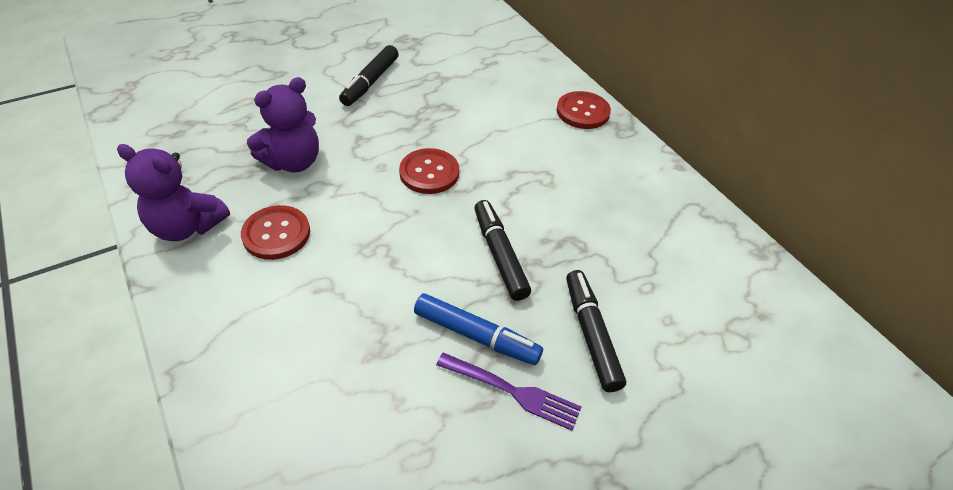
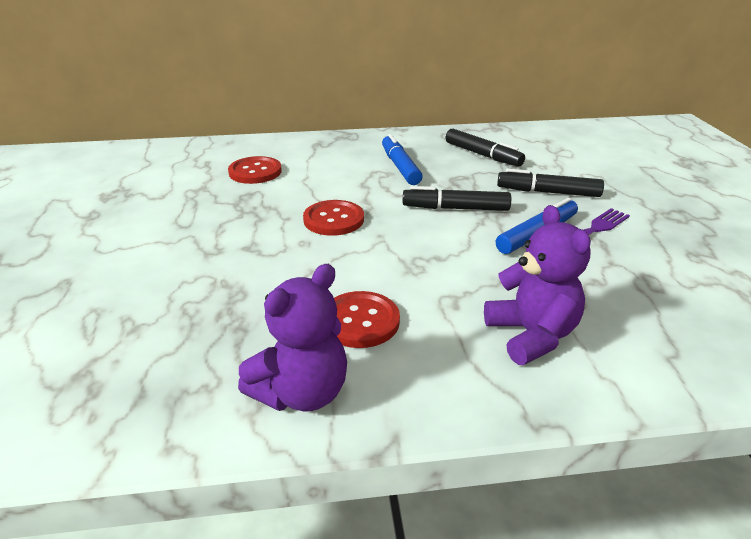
camera: 65 degrees left, 15 degrees down
purple teddy bear [247,77,319,173] -> purple teddy bear moved to [484,205,591,365]
black marker [339,45,399,106] -> black marker moved to [445,129,525,167]
red button [557,91,611,129] -> red button moved to [228,156,282,184]
none -> blue marker [382,134,423,185]

